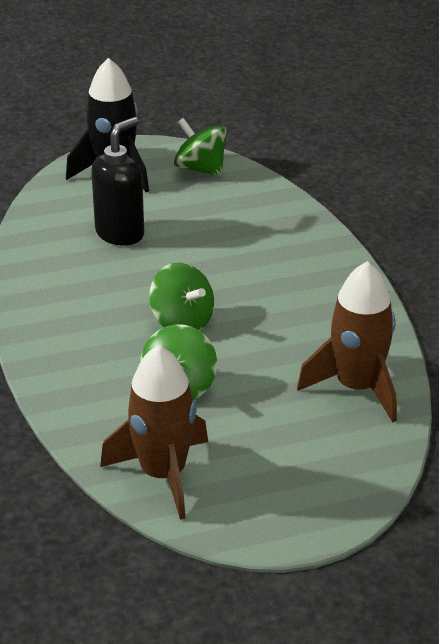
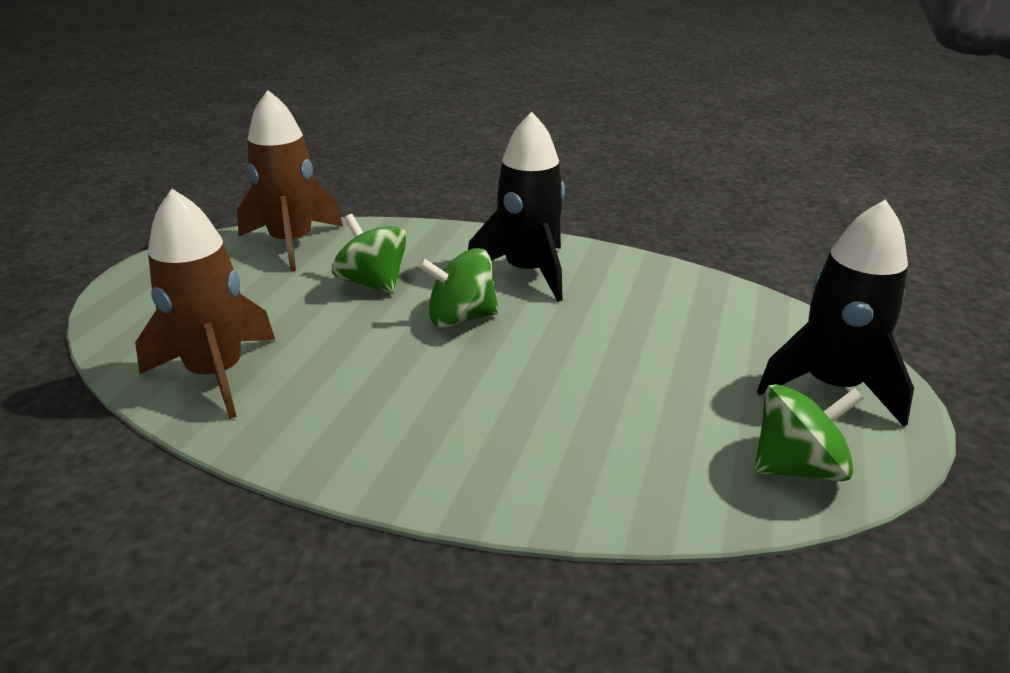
camera: 125 degrees right, 5 degrees down
black soap dispenser [91,117,144,245] -> none
none -> black rocket [468,112,565,302]

